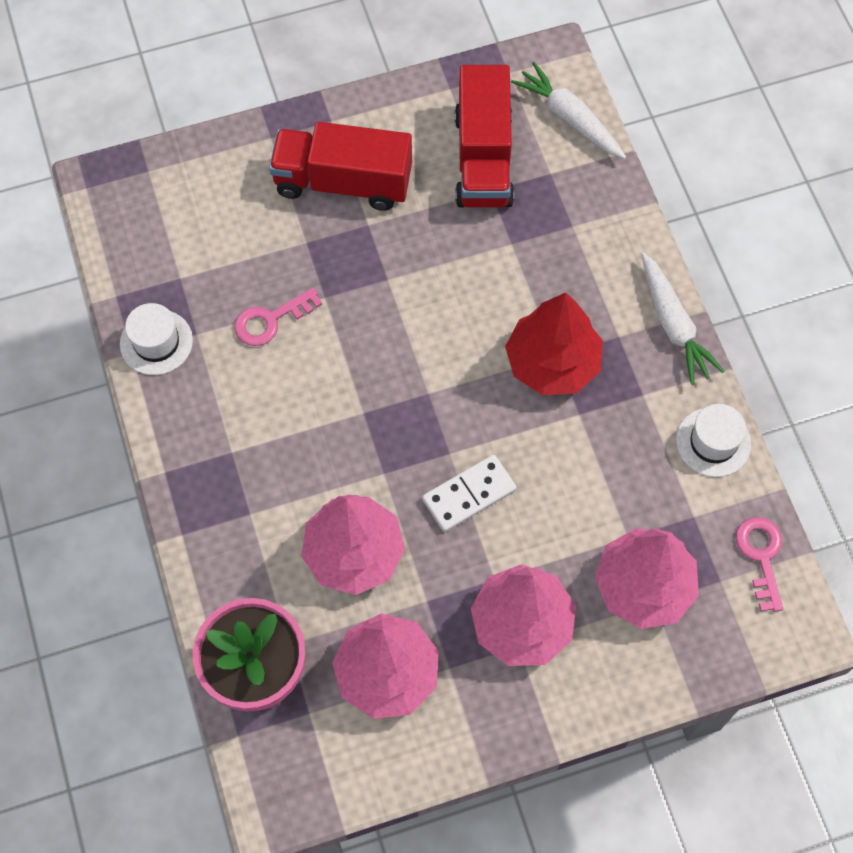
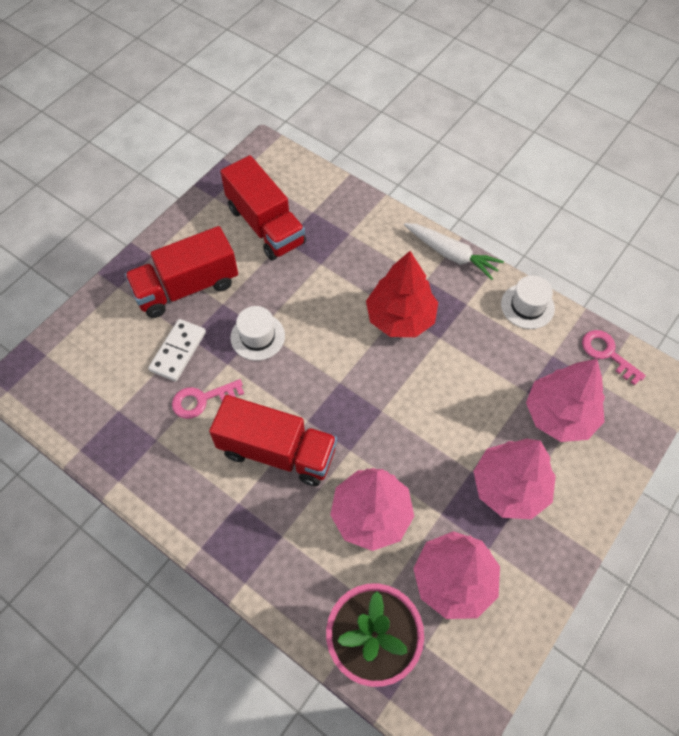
camera: 35 degrees left, 5 degrees down
white hat [120,303,193,375] -> white hat moved to [230,306,285,361]
pink key [234,287,322,346] -> pink key turned 45 degrees clockwise [172,379,244,419]
white domino [422,455,517,532] -> white domino moved to [148,319,206,382]
white carrot [511,62,626,159] -> none
none -> red truck [209,395,337,486]

